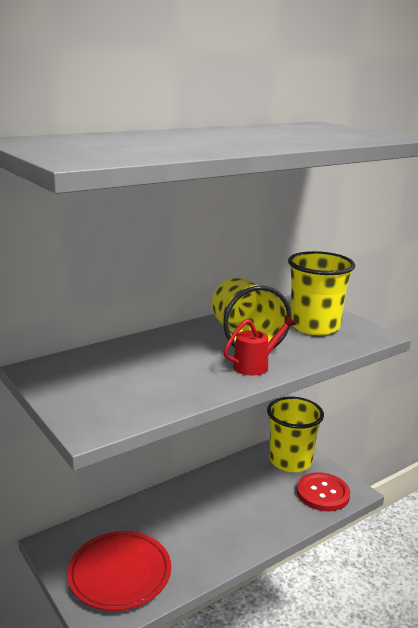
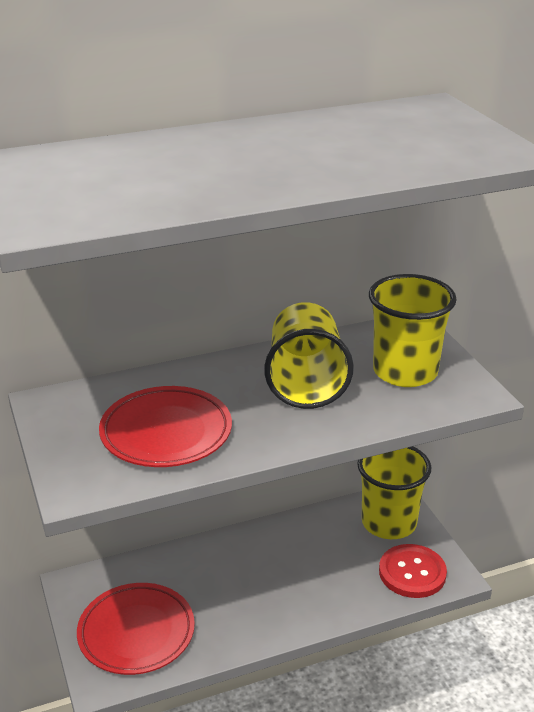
camera: 15 degrees right, 10 degrees up
red watering can [223,315,296,376] -> none
none -> red plate [99,386,232,467]

